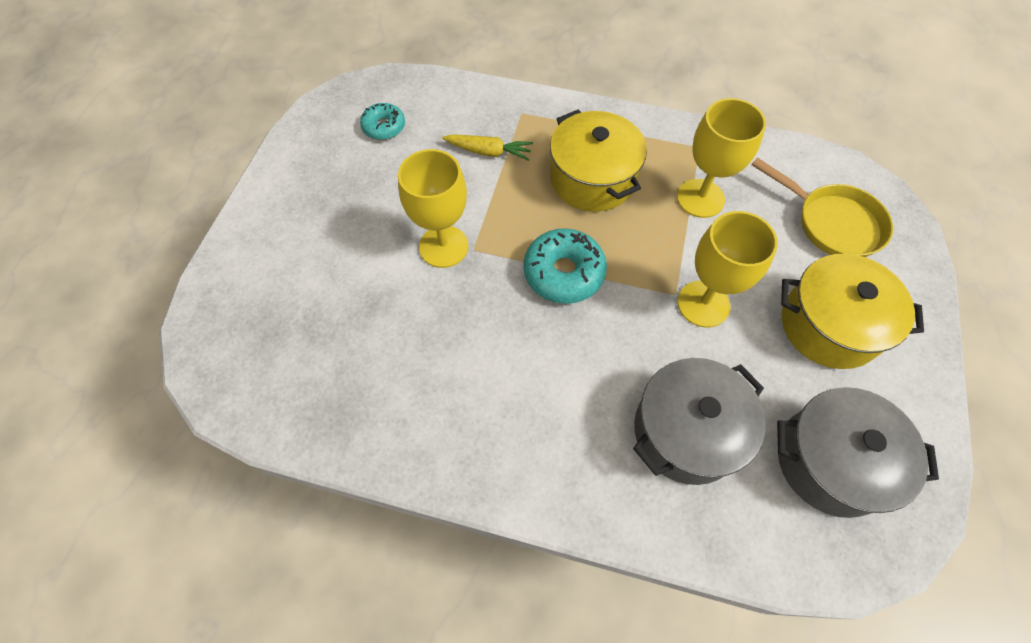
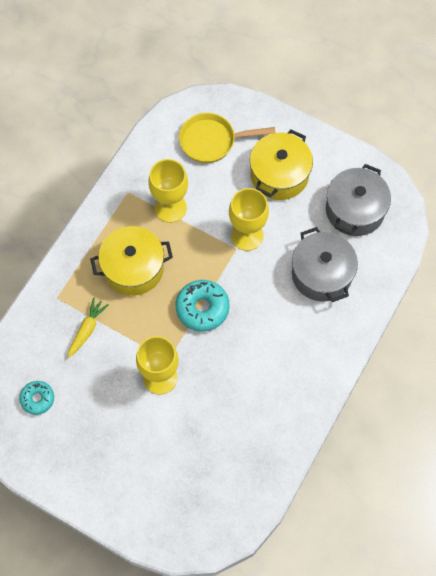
camera: 75 degrees left, 5 degrees up
yellow pan [751,157,893,257] -> yellow pan turned 150 degrees counterclockwise [179,113,276,163]

